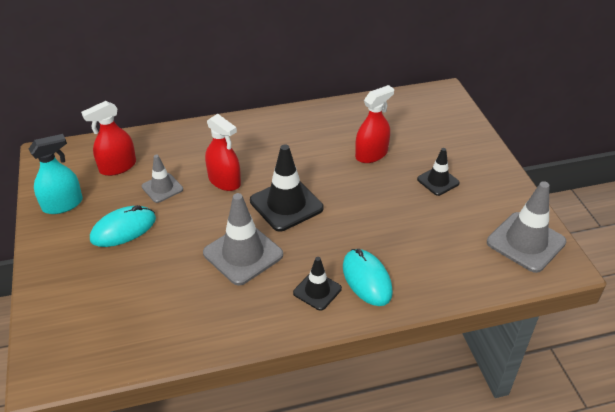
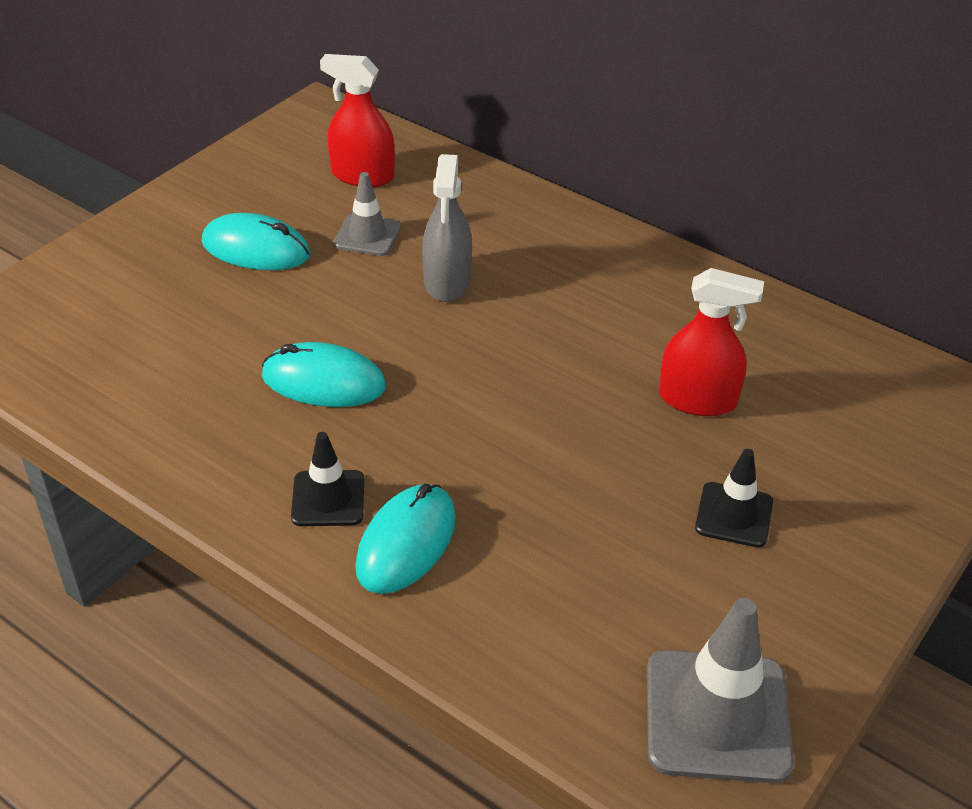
camera: 50 degrees right, 0 degrees up
turquoise spray bottle [29,134,83,214] -> none
grey traffic cone [203,193,283,286] -> turquoise mouse [261,342,386,407]
red spray bottle [205,114,241,191] -> grey spray bottle [422,154,472,302]
black traffic cone [250,144,324,232] -> none

